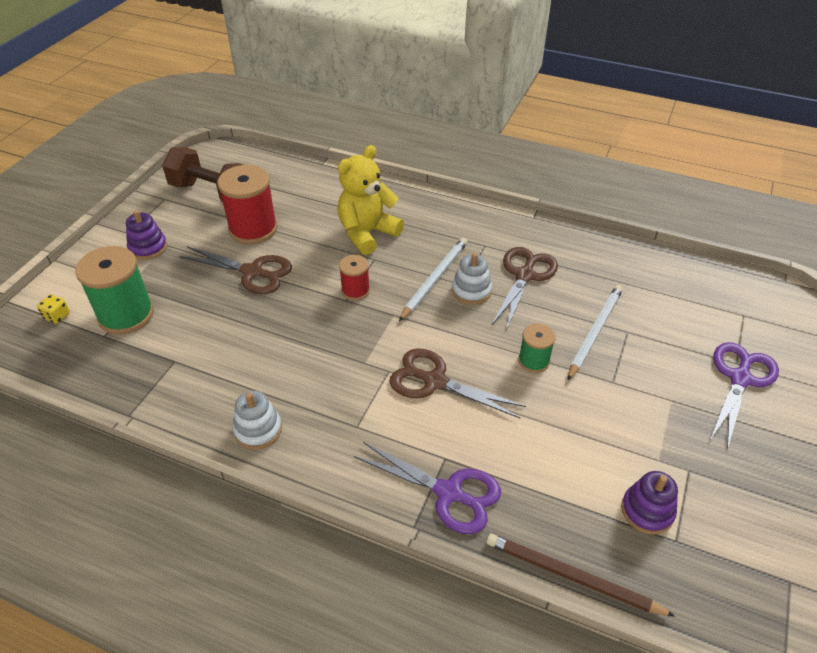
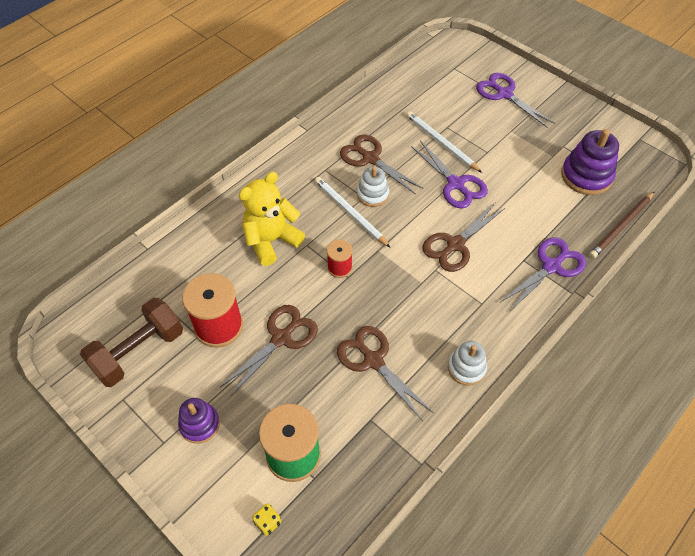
camera: 70 degrees left, 10 degrees up
yellow teddy bear [337,145,404,255] -> yellow teddy bear turned 75 degrees clockwise [239,172,305,266]
green spool [518,324,555,373] -> purple scissors [411,141,488,208]
purple stacking toy [621,471,678,535] -> purple stacking toy [561,129,619,195], size x1.60
none -> brown scissors [337,326,433,421]

